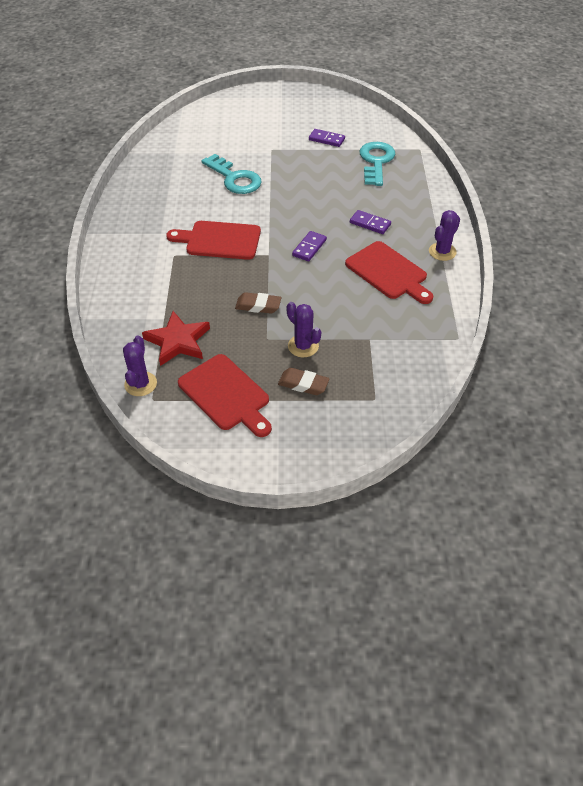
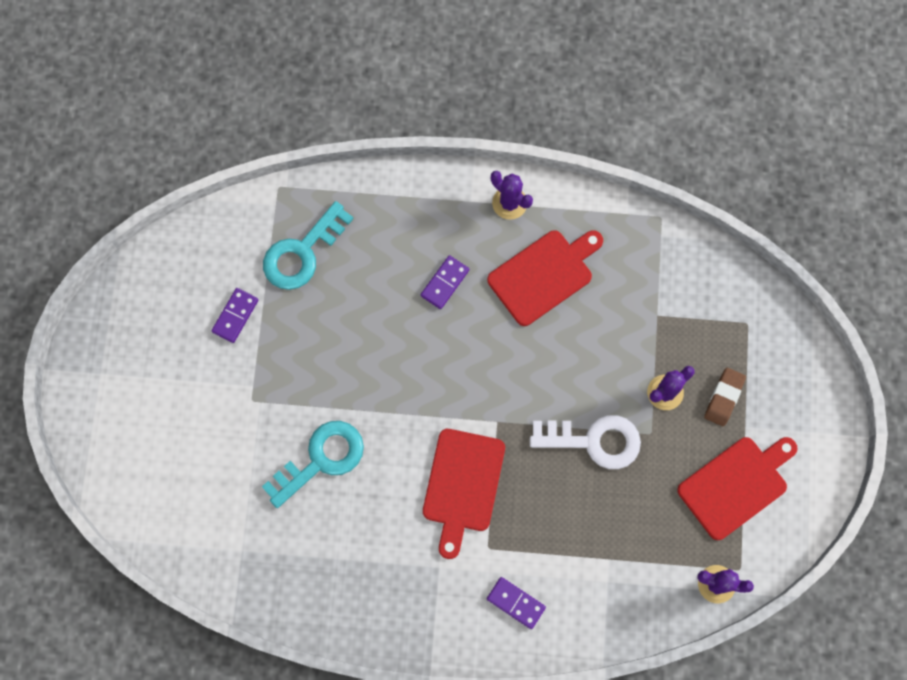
camera: 85 degrees left, 25 degrees up
red star [142,311,210,366] -> none
brown eraser [235,292,281,313] -> white key [530,415,641,469]
purple domino [292,231,327,261] -> purple domino moved to [487,577,546,629]
turquoise key [360,142,395,186] -> turquoise key turned 60 degrees counterclockwise [263,201,354,290]

